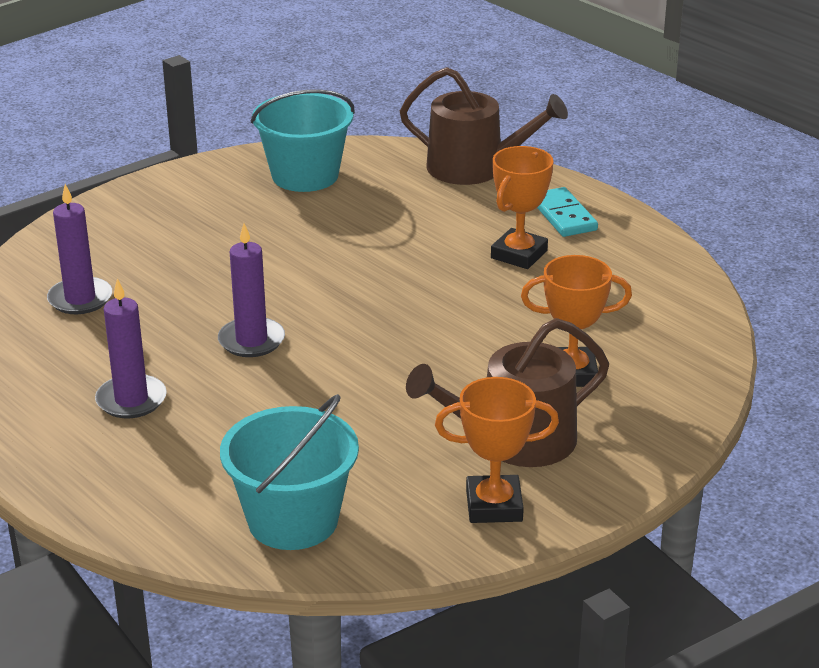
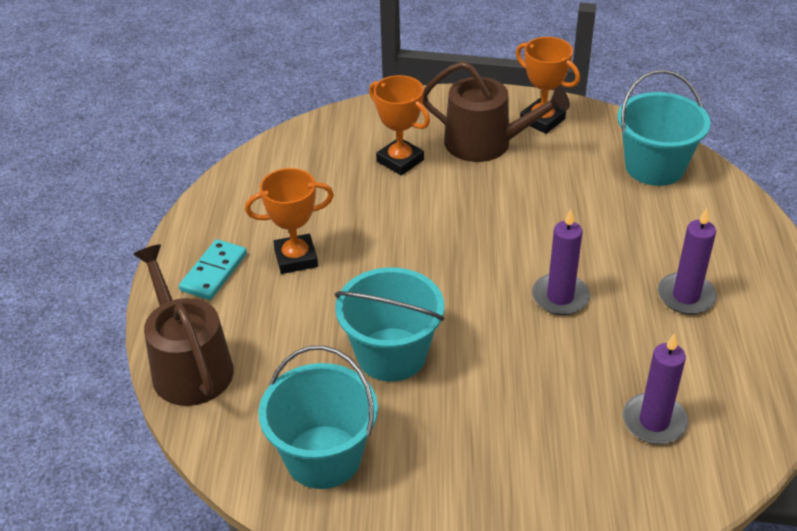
camera: 135 degrees left, 10 degrees up
none -> turquoise bucket [335,267,444,382]

